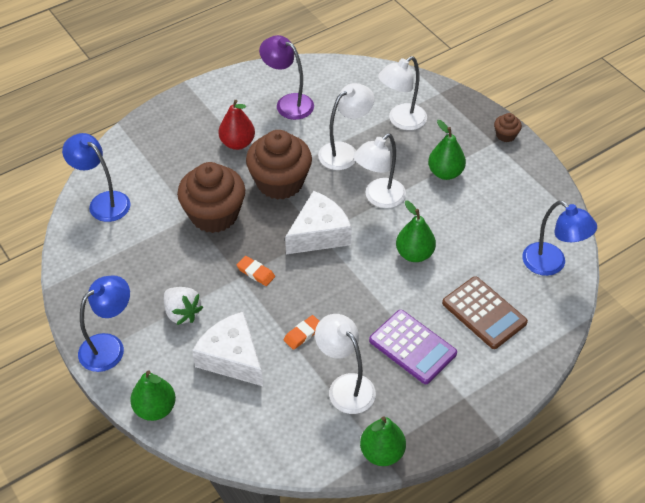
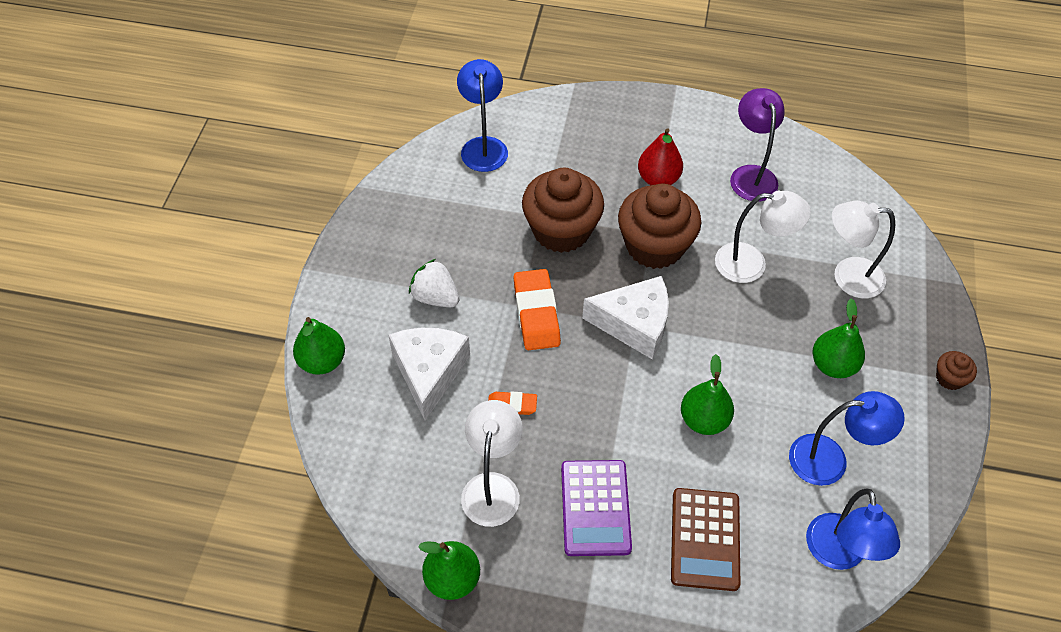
camera: 45 degrees right, 5 degrees up
blue lamp [78,275,130,372] -> blue lamp moved to [789,391,905,486]
white strawberry [164,287,203,325] -> white strawberry turned 120 degrees clockwise [409,259,459,307]
orange eraser [237,256,275,286] -> orange eraser [513,269,561,350], size x1.84
white lamp [353,134,406,208] -> none

